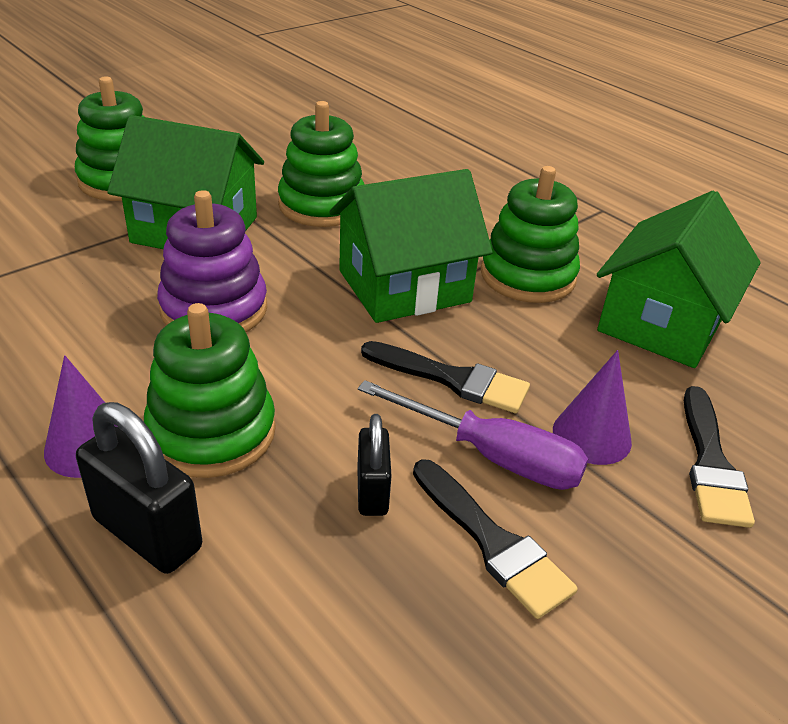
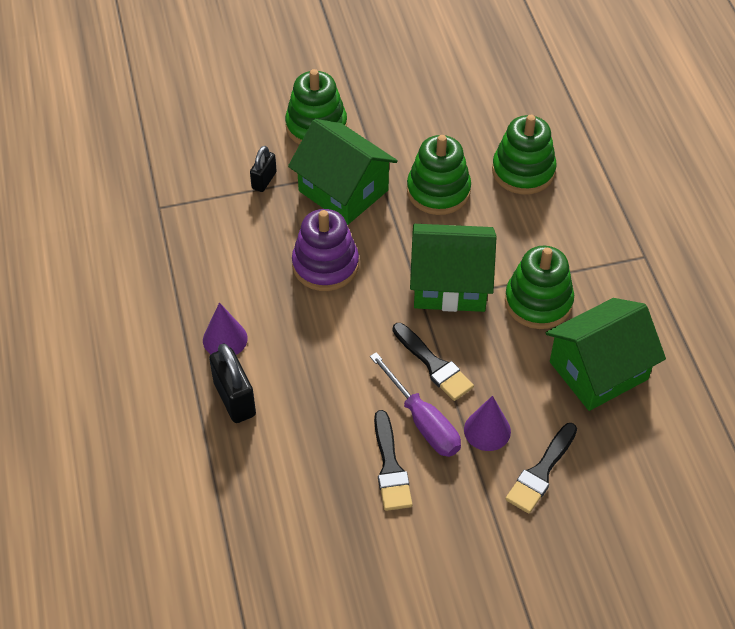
camera: 30 degrees right, 15 degrees up
green stacking toy [144,303,276,478] -> green stacking toy moved to [492,115,557,195]
black padlock [357,414,392,516] -> black padlock moved to [250,146,277,192]

